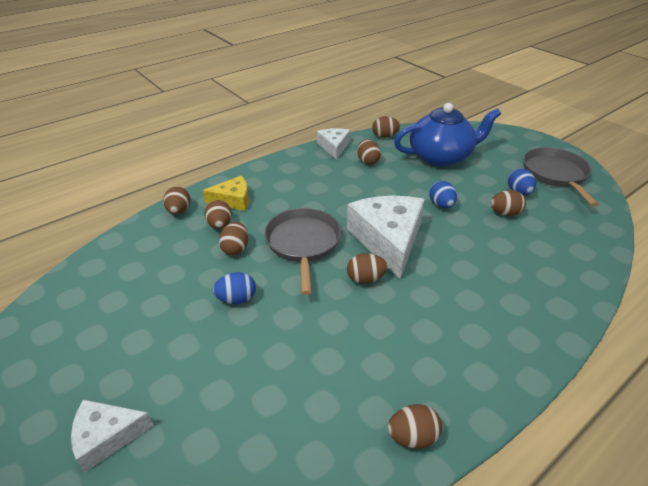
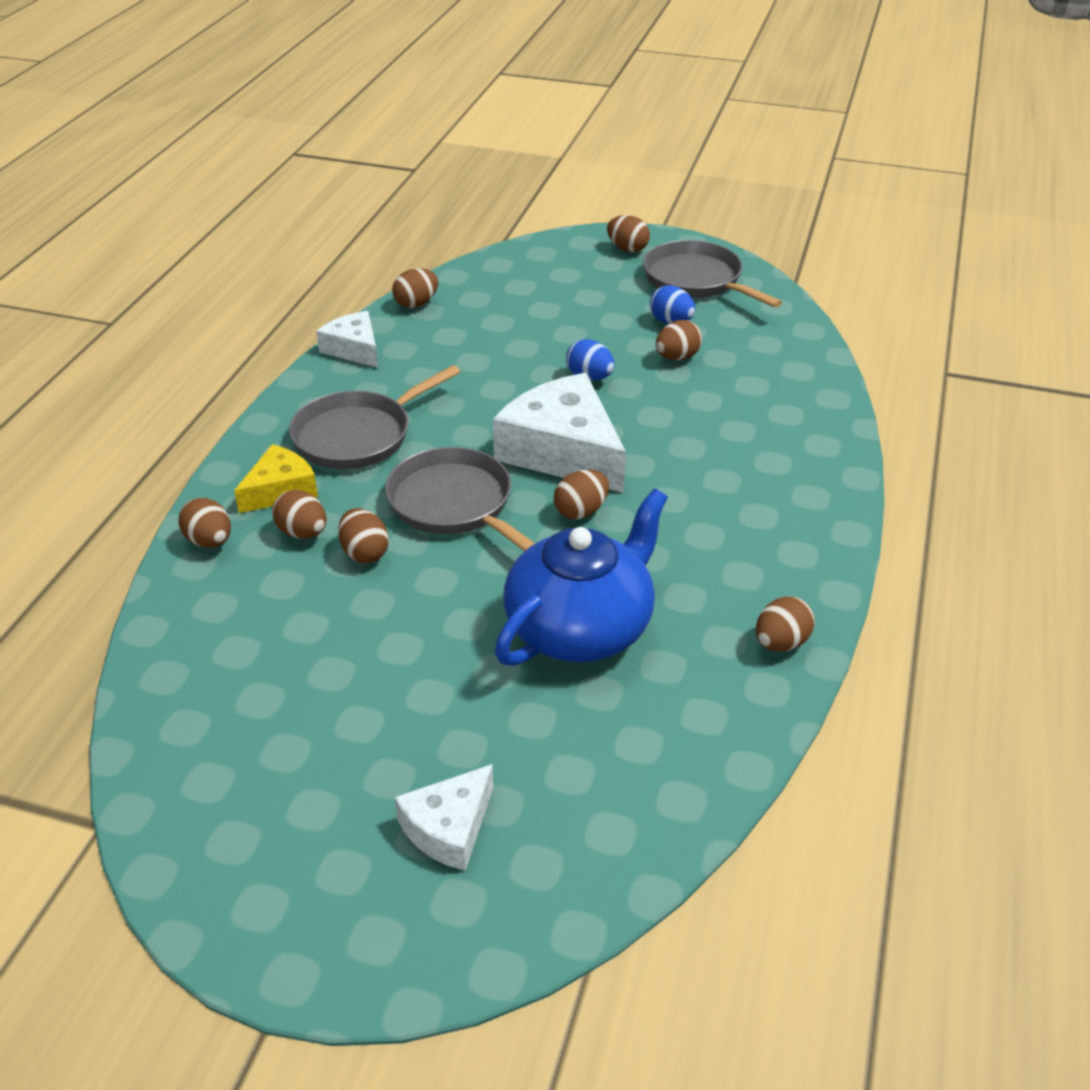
camera: 35 degrees left, 0 degrees up
blue egg [213,272,256,304] -> none
brown egg [357,139,381,165] -> brown egg moved to [607,215,650,252]
blue teapot [394,103,501,167] -> blue teapot moved to [495,489,668,666]
none -> grey pan [289,365,460,469]

